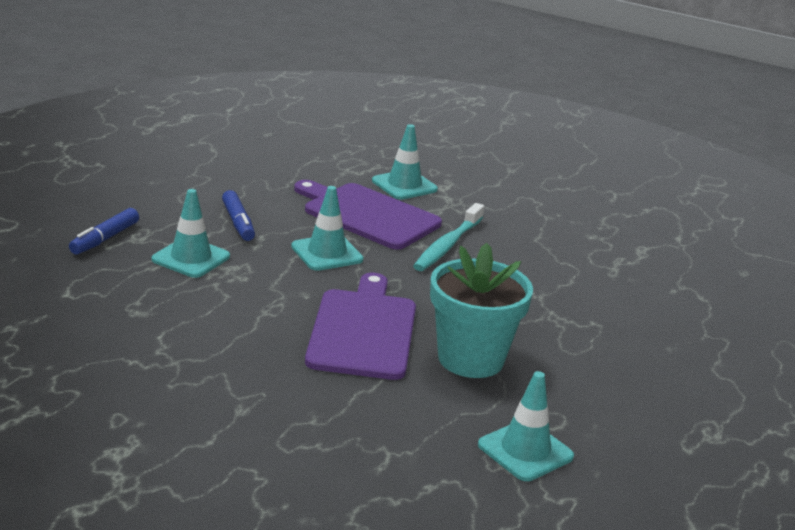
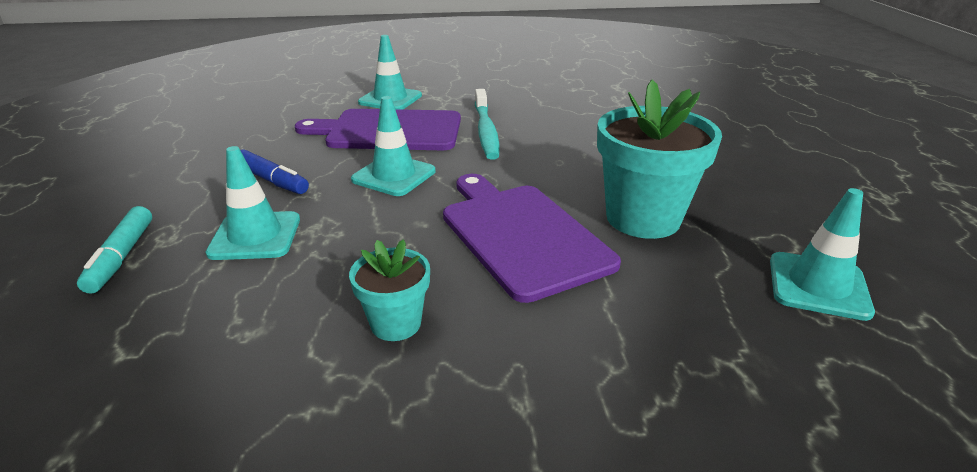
camera: 30 degrees left, 5 degrees up
blue marker [69,208,139,255] -> turquoise marker [77,206,152,294]
none -> turquoise flower pot [349,239,430,341]

